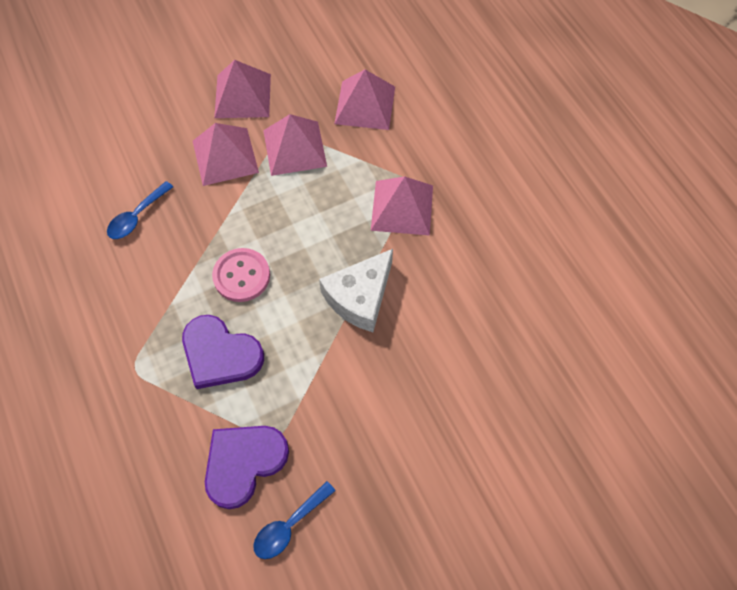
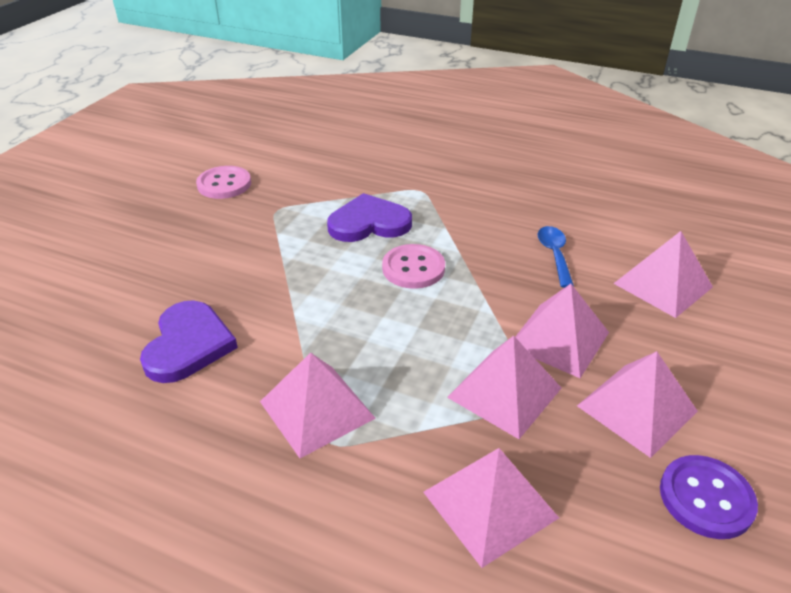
camera: 140 degrees right, 25 degrees down
purple heart [205,426,289,509] -> purple heart moved to [140,300,238,383]
blue spoon [253,481,336,559] -> pink button [196,166,251,199]
white cheese [319,249,393,332] -> none
none -> pink pyramid [613,231,713,318]
none -> purple button [660,455,758,539]

